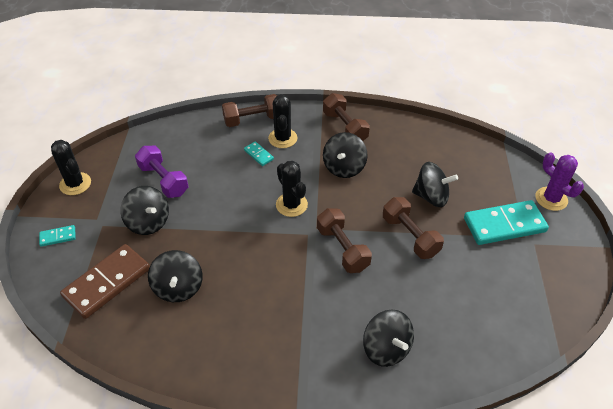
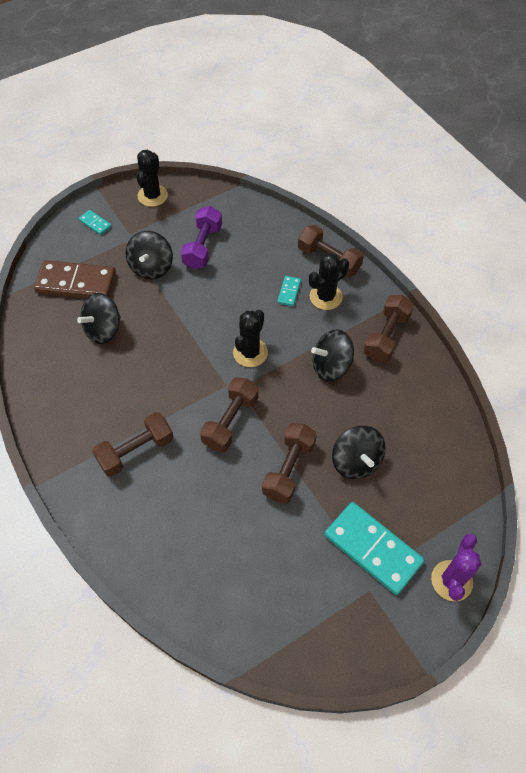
camera: 55 degrees right, 10 degrees up
black spinning top [363,309,414,367] -> none
none -> brown dumbbell [92,412,174,477]

